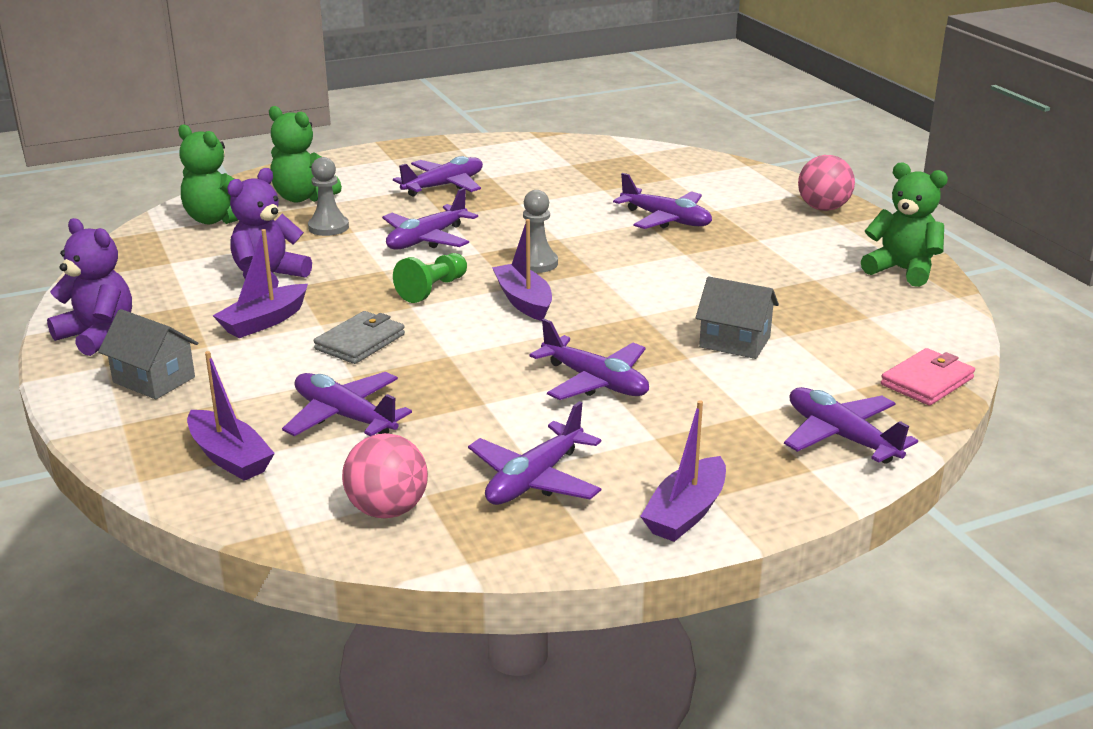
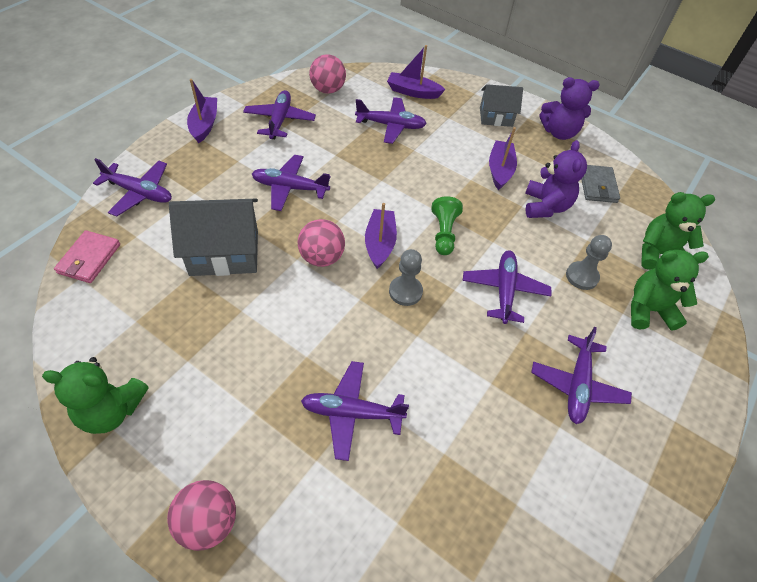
camera: 145 degrees right, 25 degrees up
grey wallet [314,311,405,364] -> grey wallet moved to [581,165,620,203]
purple boat [492,219,552,321] -> purple boat turned 120 degrees counterclockwise [365,203,397,269]
grey house [696,276,779,359] -> grey house [169,199,258,276], size x1.62
none -> pink ball [298,219,345,267]

